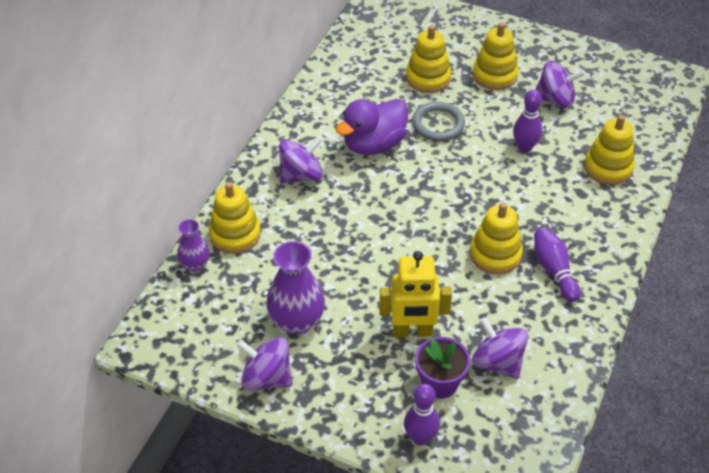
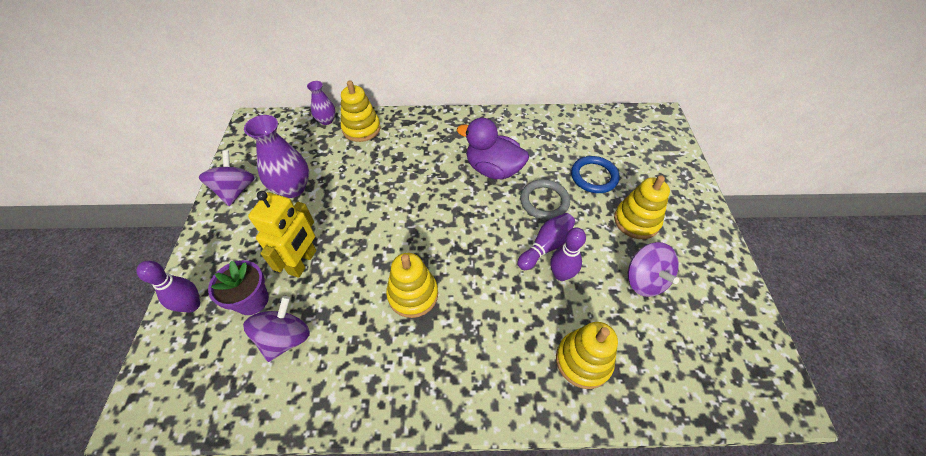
camera: 65 degrees right, 5 degrees up
purple spinning top [279,136,323,184] -> none
yellow robot [379,251,452,337] -> yellow robot turned 135 degrees counterclockwise [248,191,316,278]
yellow stacking toy [406,25,451,93] -> blue ring [571,156,619,193]
purple bowling pin [534,228,581,302] -> purple bowling pin moved to [518,213,575,270]

